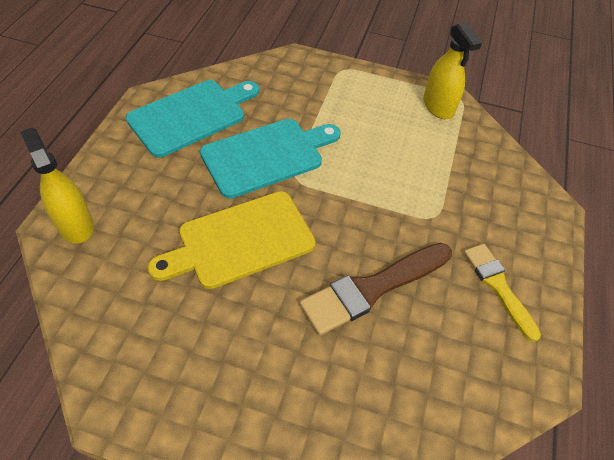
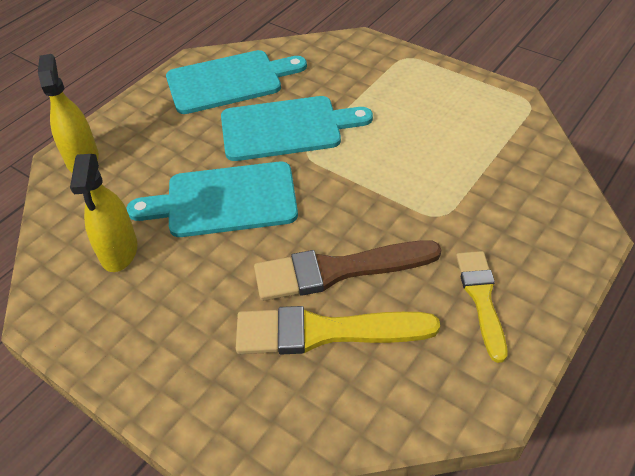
camera: 25 degrees right, 5 degrees down
yellow cutting board [148,191,316,289] -> turquoise cutting board [126,162,298,237]
yellow spray bottle [423,22,482,119] -> yellow spray bottle moved to [70,154,137,272]
none -> yellow brush [236,306,440,354]

